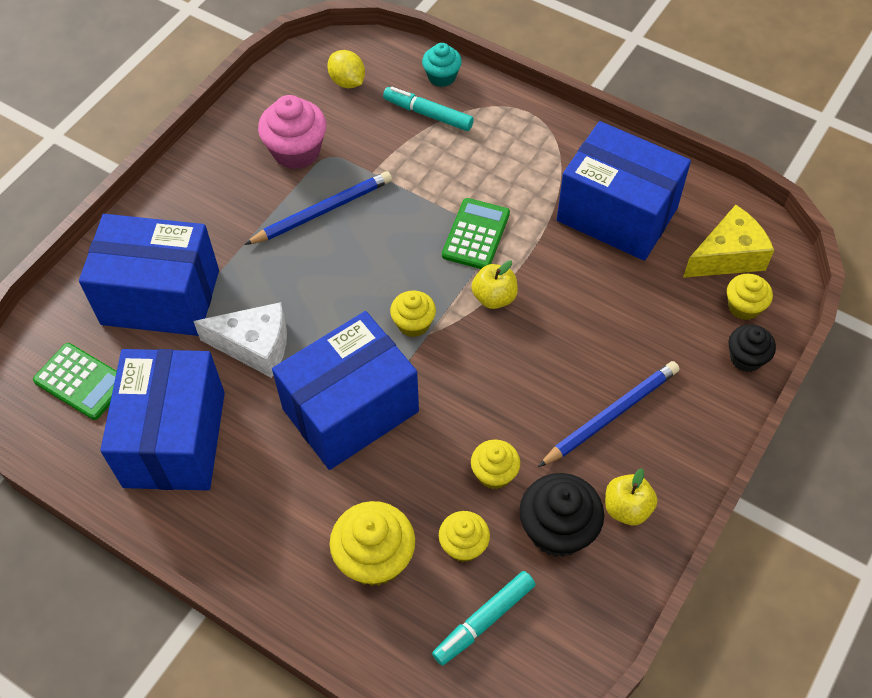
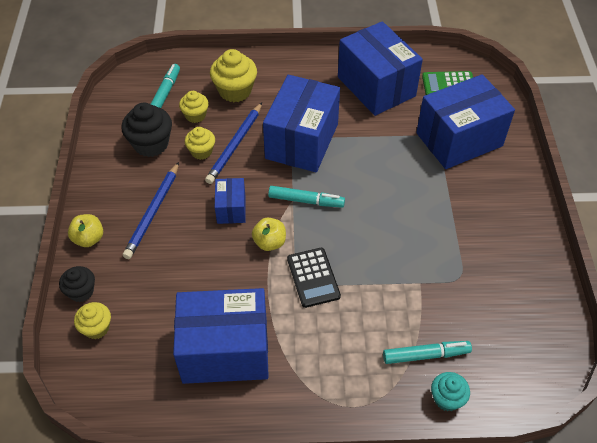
camera: 145 degrees right, 5 degrees down
white cheese [193,302,287,378] -> none
blue pencil [244,171,392,245] -> blue pencil moved to [205,103,262,184]
pink cupcake [258,95,326,169] -> none
yellow lemon [327,50,365,88] -> none
yellow cupcake [390,290,436,337] -> turquoise marker [268,186,345,208]
green calculator [442,198,510,269] -> black calculator [287,248,341,308]
yellow apple [605,468,657,525] -> yellow apple moved to [68,214,103,247]
yellow cheese [683,205,774,278] -> none
none -> blue box [215,178,246,224]

